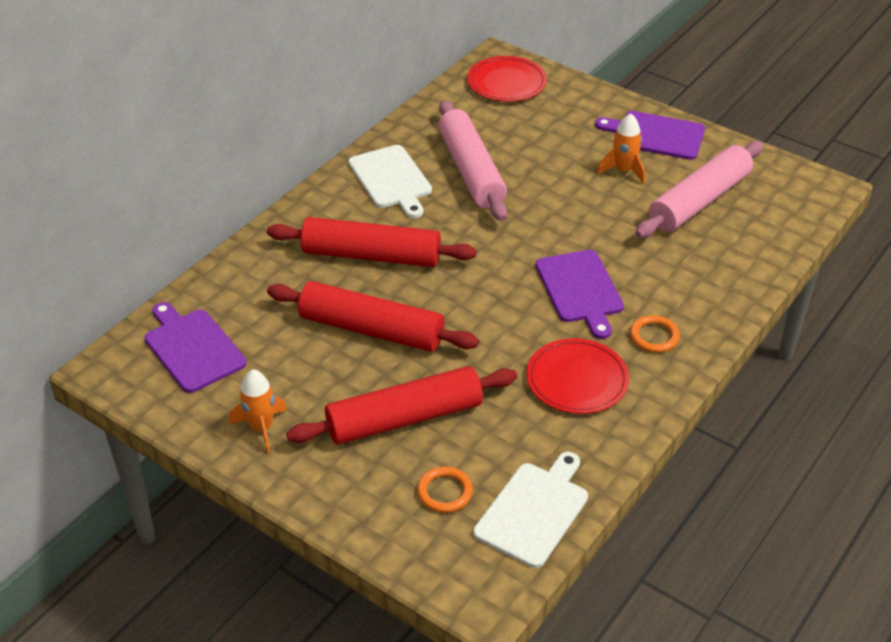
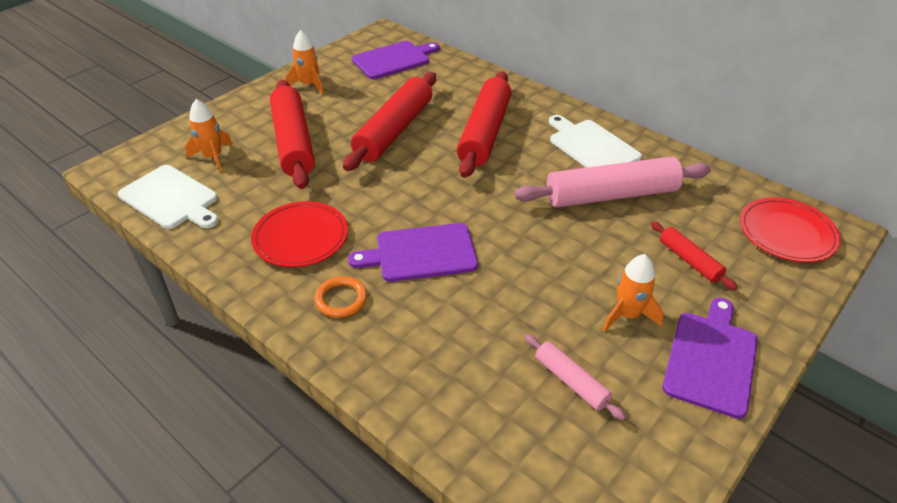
camera: 95 degrees right, 0 degrees up
white cutting board [348,145,432,218] -> white cutting board turned 75 degrees clockwise [549,115,642,168]
orange ring [417,467,473,513] -> orange rocket [185,99,233,172]
pink rolling pin [635,141,763,238] -> pink rolling pin [525,334,626,421], size x0.49
none -> red rolling pin [651,221,738,290]

